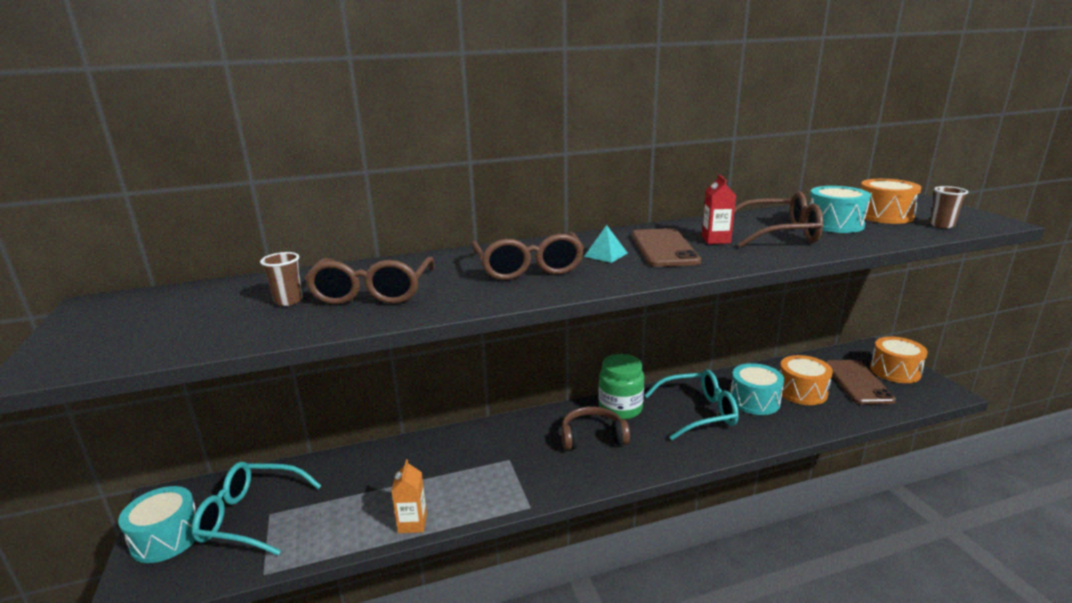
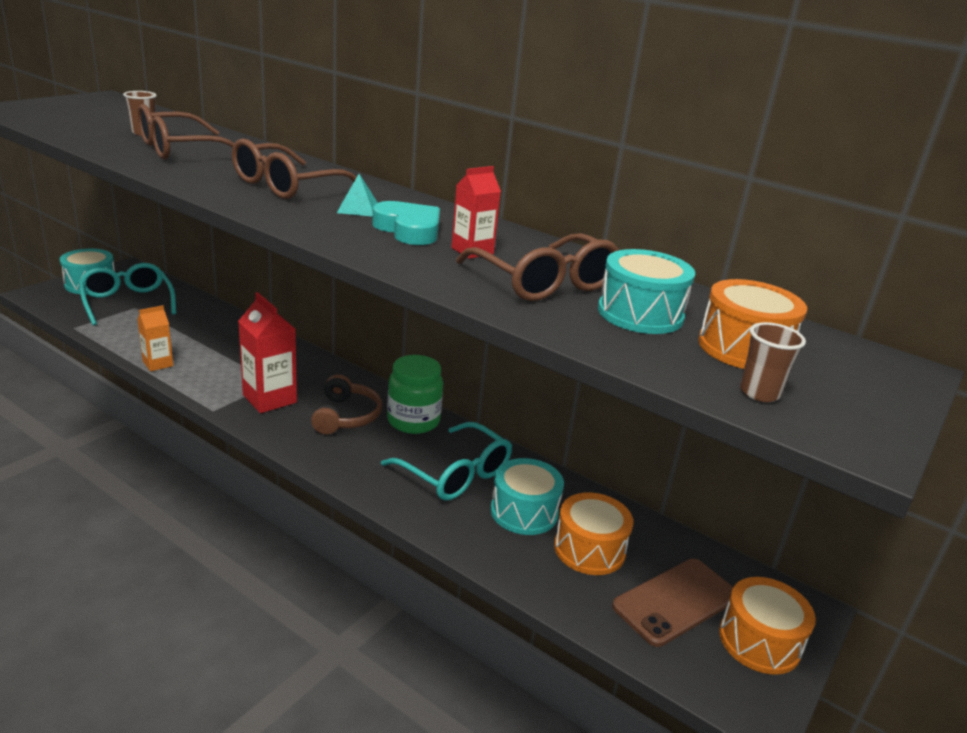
camera: 50 degrees right, 5 degrees up
brown headphones [561,406,630,450] -> brown headphones turned 45 degrees clockwise [311,374,382,434]
brown phone [632,228,701,267] -> turquoise heart [372,201,440,245]
none -> red carton [238,292,297,413]

